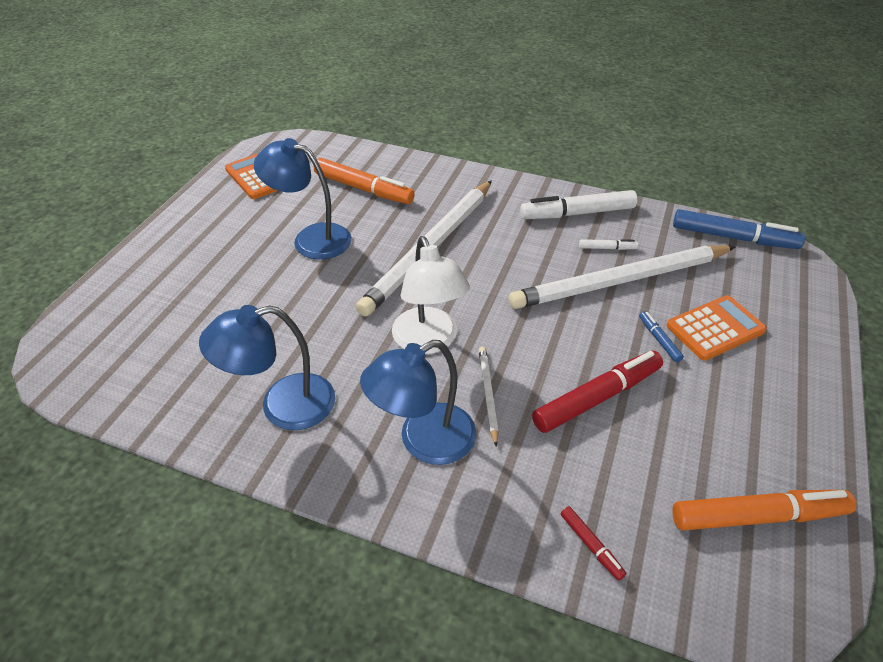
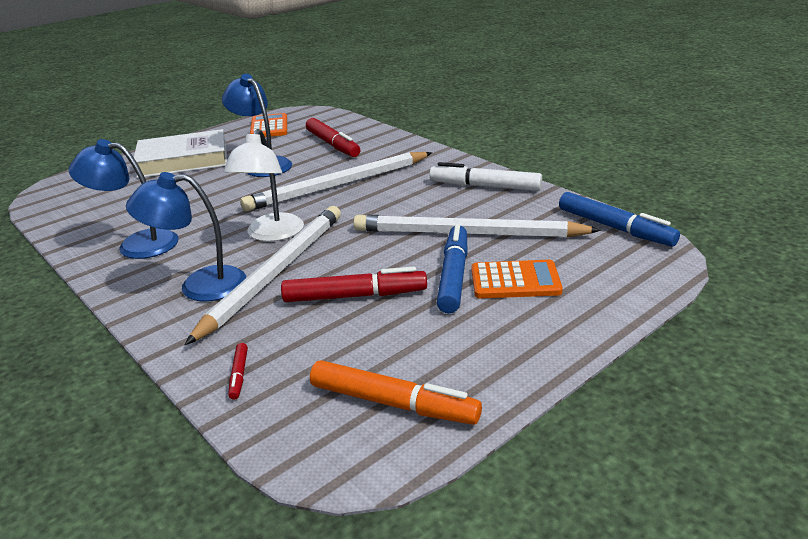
camera: 30 degrees right, 15 degrees down
orange marker [314,158,415,204] -> red marker [306,118,360,157]
white pencil [479,347,499,447] -> white pencil [185,206,341,345], size x2.40
white marker [579,239,638,250] -> none
blue marker [639,311,684,362] -> blue marker [437,224,468,313], size x2.15
none -> white book [134,129,227,178]

